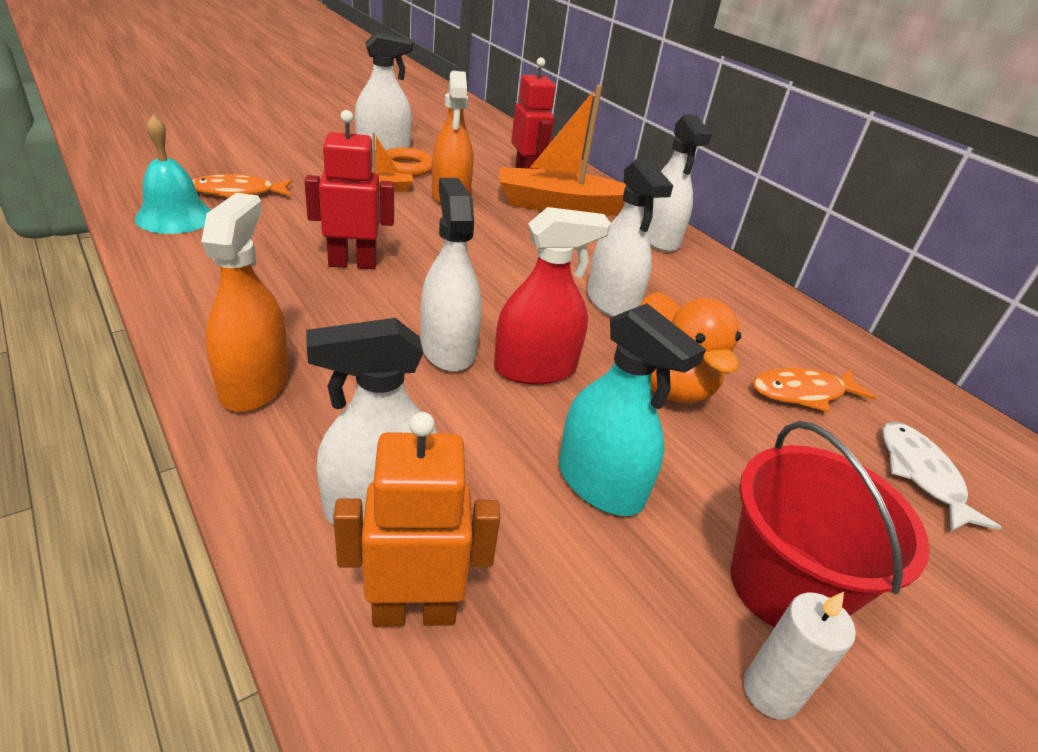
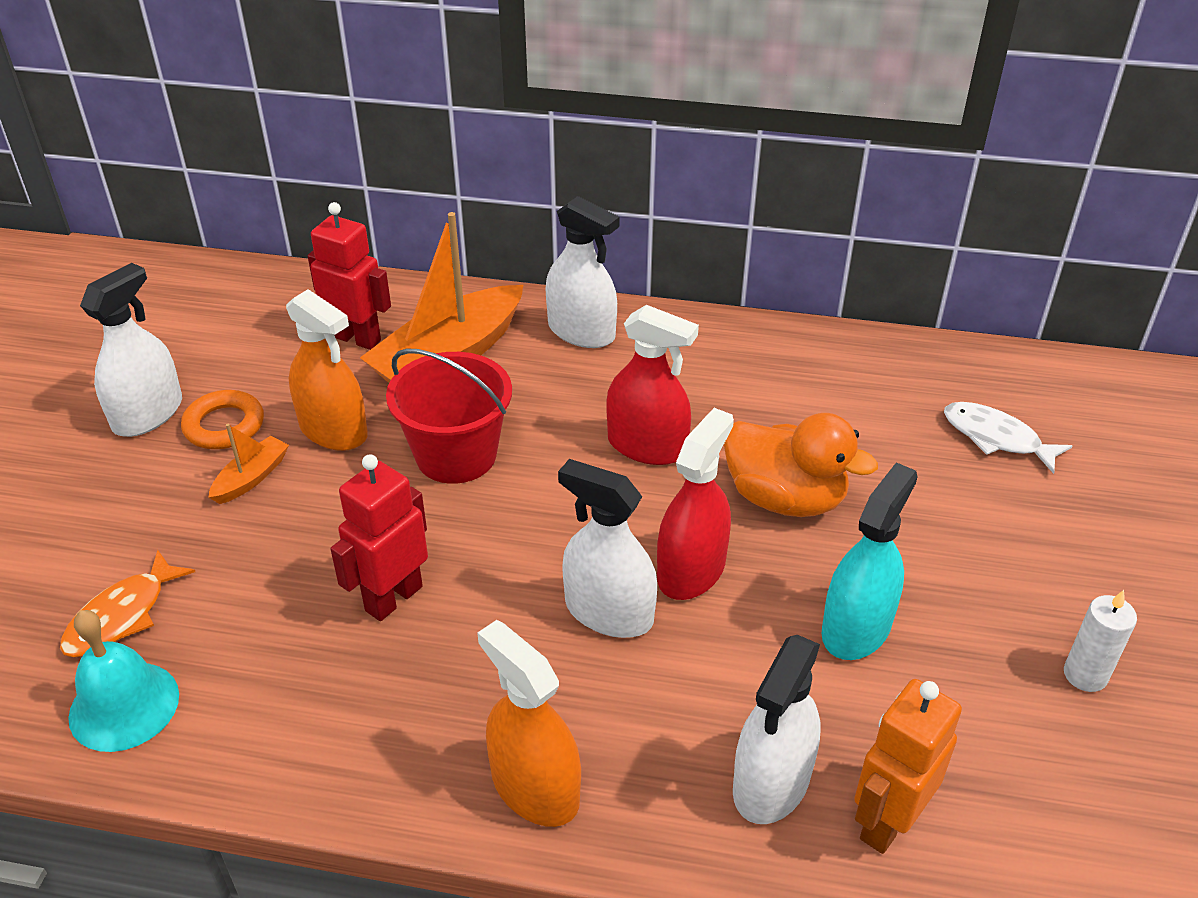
camera: 40 degrees left, 5 degrees up
turquoise spray bottle [559,303,706,516] -> turquoise spray bottle turned 60 degrees counterclockwise [821,463,918,660]
white spray bottle [587,159,673,317] -> red spray bottle [606,305,699,465]
red bucket [731,421,930,628] -> red bucket moved to [386,348,512,484]
orange fish [753,367,876,412] -> none

